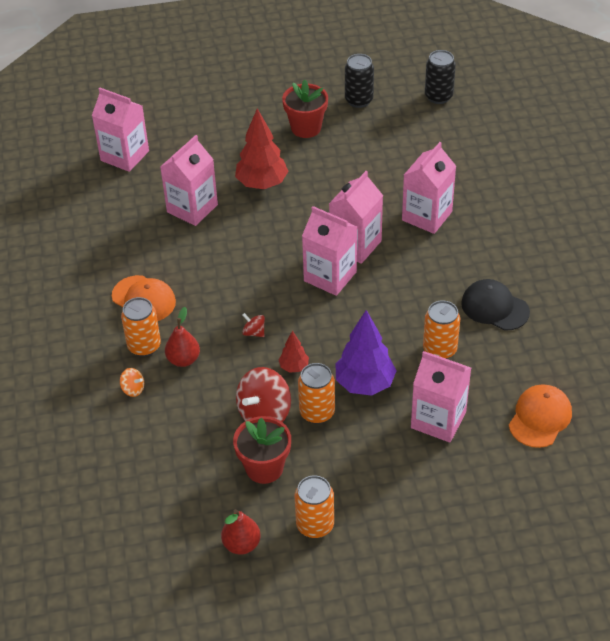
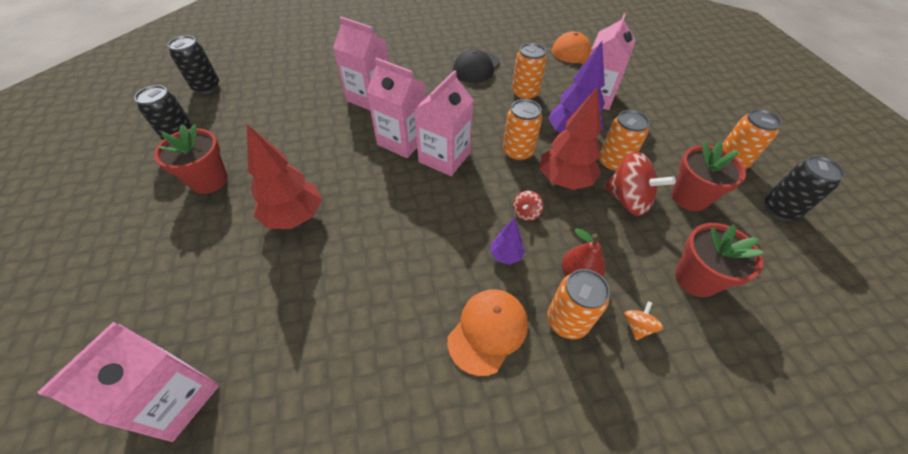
camera: 95 degrees left, 5 degrees up
pink carton [160,135,218,226] -> none
red pear [221,509,261,555] -> black can [765,156,845,221]
red tree [279,331,309,373] -> red tree [540,88,601,190], size x1.97
none -> purple tree [490,218,525,265]
none -> orange can [503,99,542,162]
none -> red flower pot [675,223,764,297]

